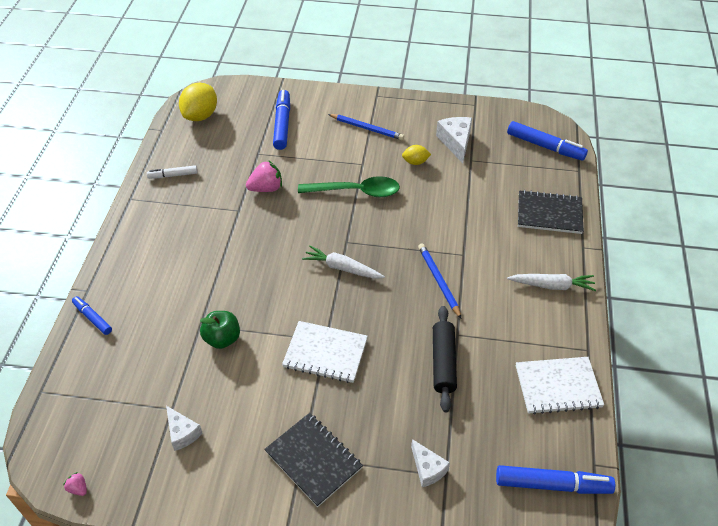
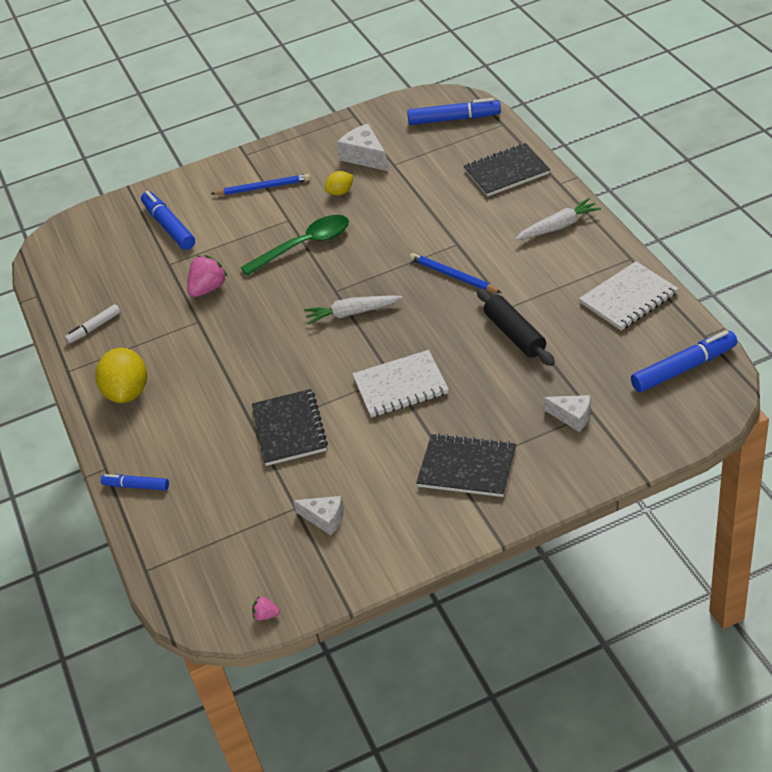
camera: 25 degrees left, 5 degrees down
yellow lemon [179,83,217,121] -> yellow lemon moved to [96,348,147,403]
green apple [200,311,240,349] -> black notebook [252,389,328,466]

